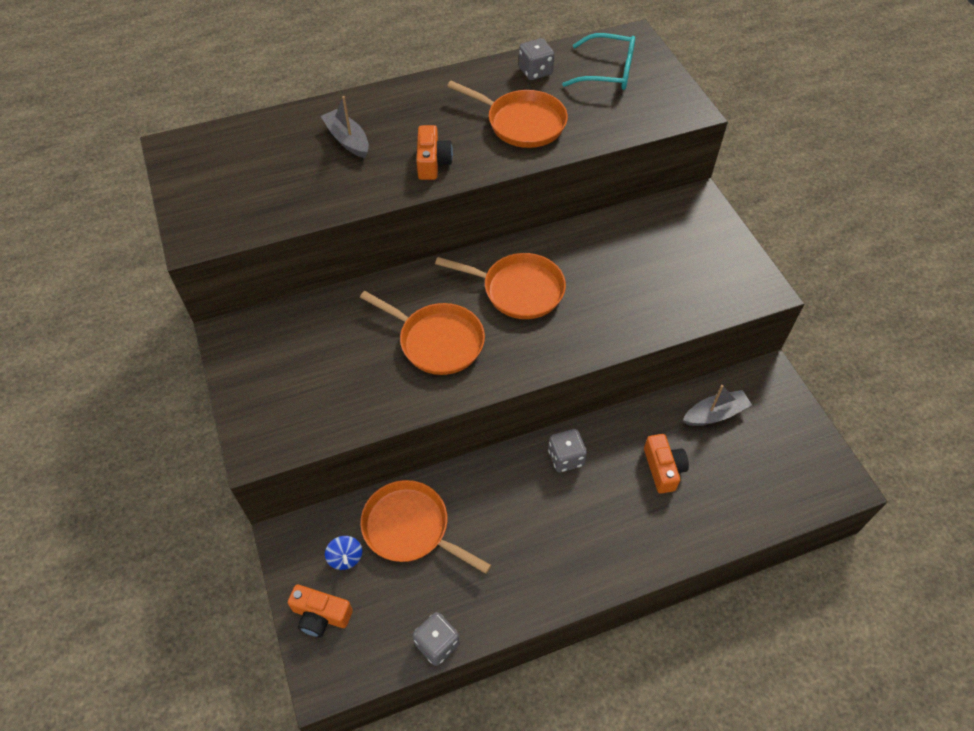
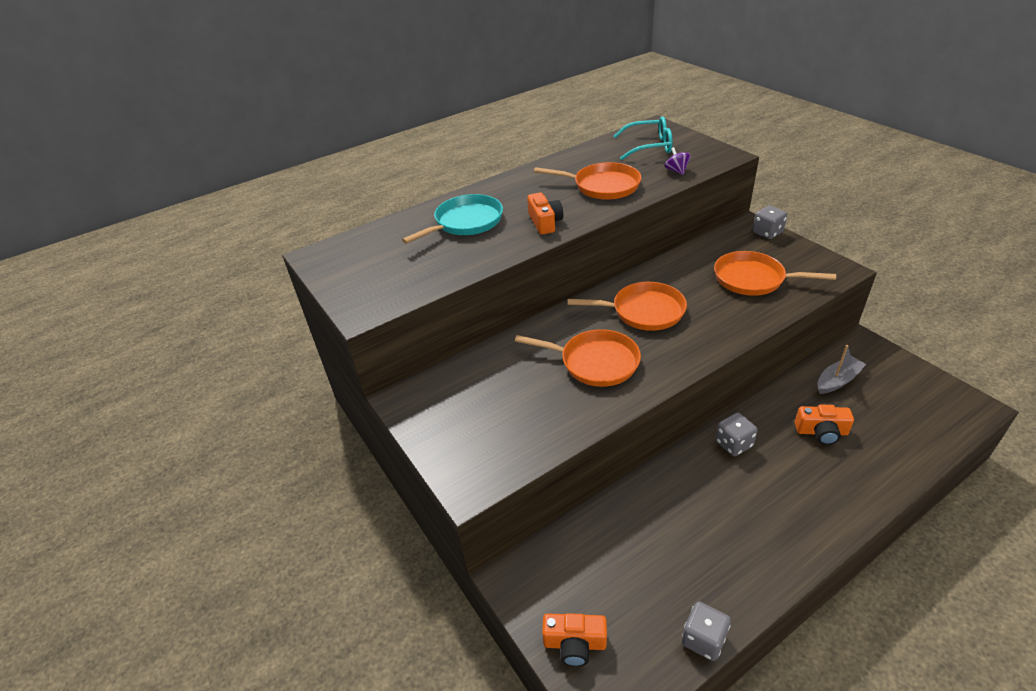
camera: 10 degrees left, 15 degrees down
grey boat [321,96,369,158] -> turquoise pan [402,194,503,244]
blue spinning top [325,536,362,570] -> none
orange pan [360,480,491,574] -> orange pan moved to [714,251,836,296]
grey dice [519,38,554,80] -> grey dice moved to [753,206,787,239]
orange camera [644,434,689,494] -> orange camera turned 120 degrees clockwise [795,404,854,445]
none -> purple spinning top [665,147,691,175]

